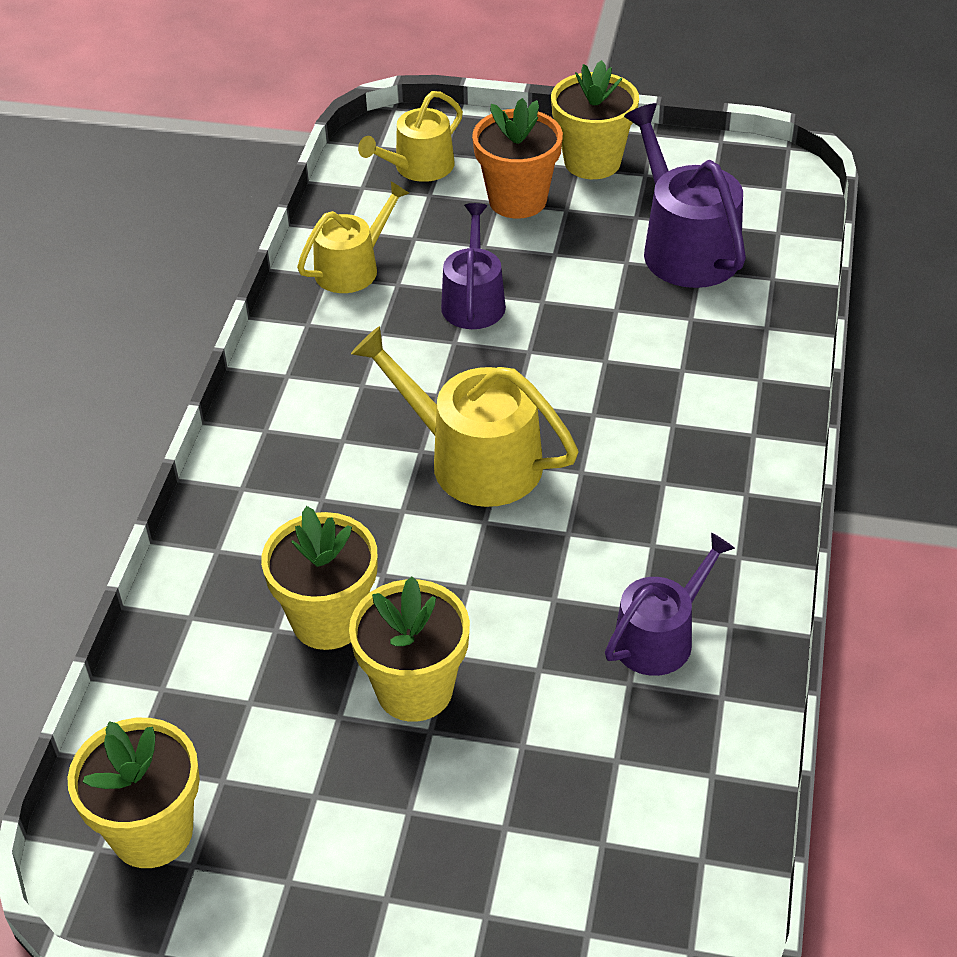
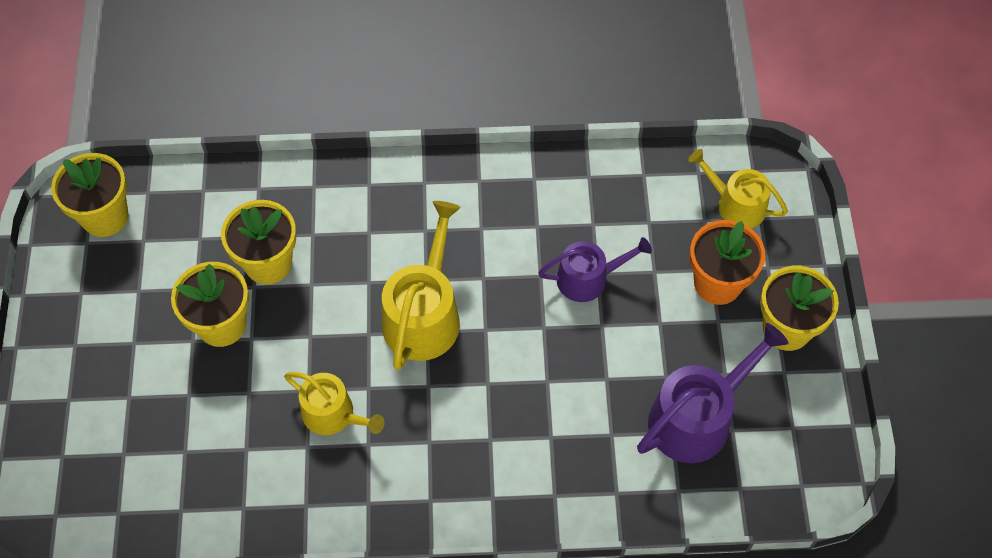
camera: 75 degrees right, 15 degrees up
yellow watering can [297,181,409,293] -> yellow watering can moved to [284,372,385,435]
purple watering can [605,533,735,676] -> none

